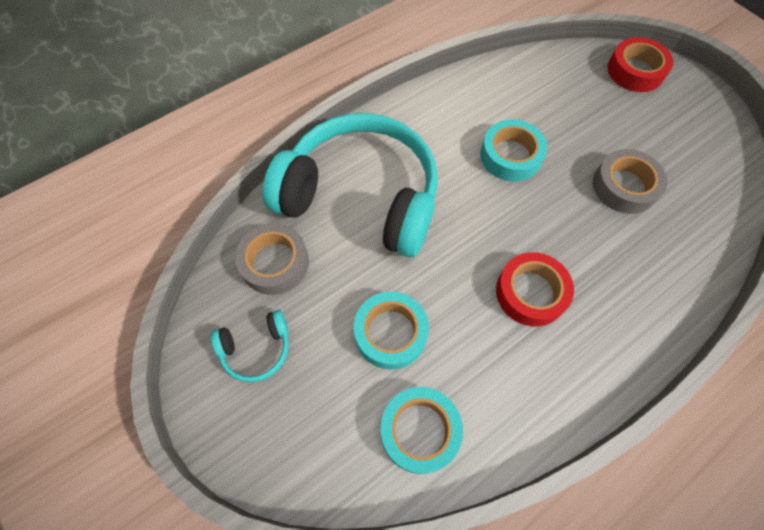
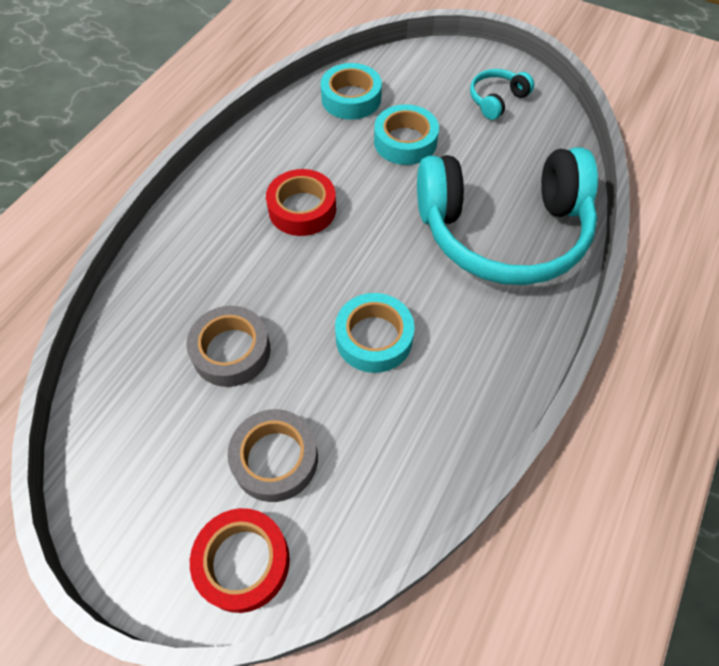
camera: 155 degrees right, 5 degrees down
grey tape [235,223,309,295] -> grey tape moved to [227,409,318,502]

